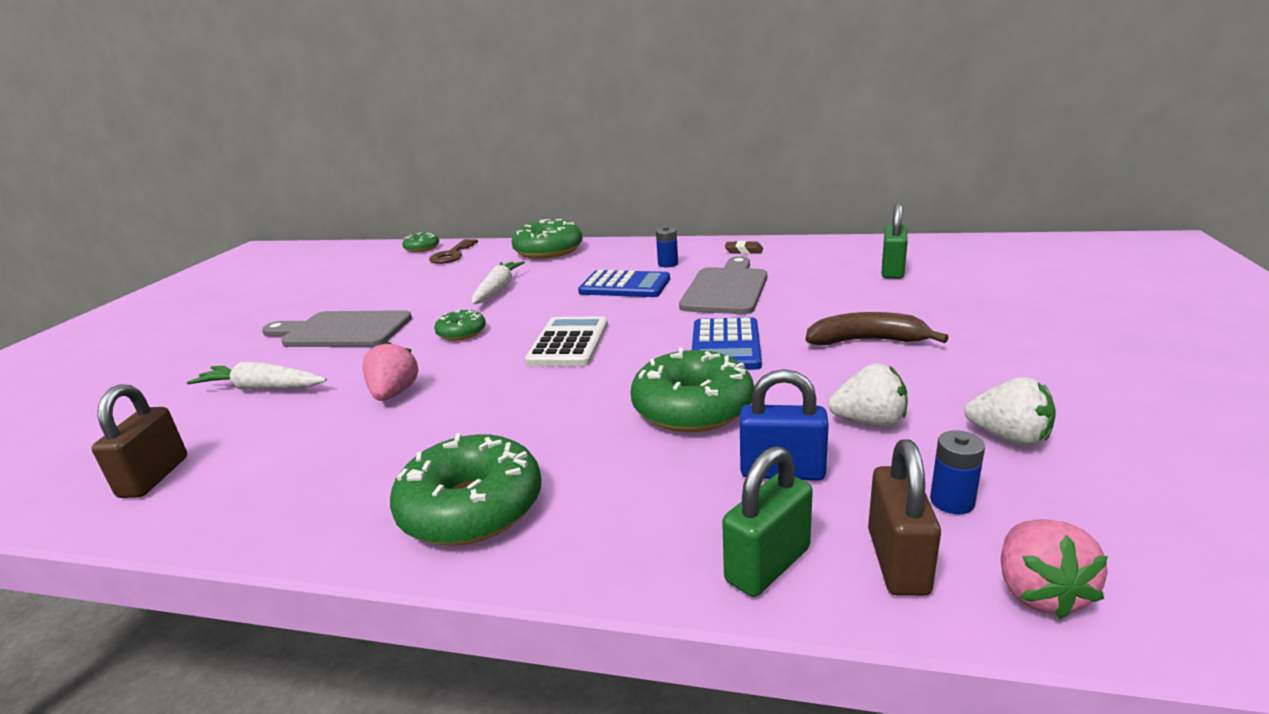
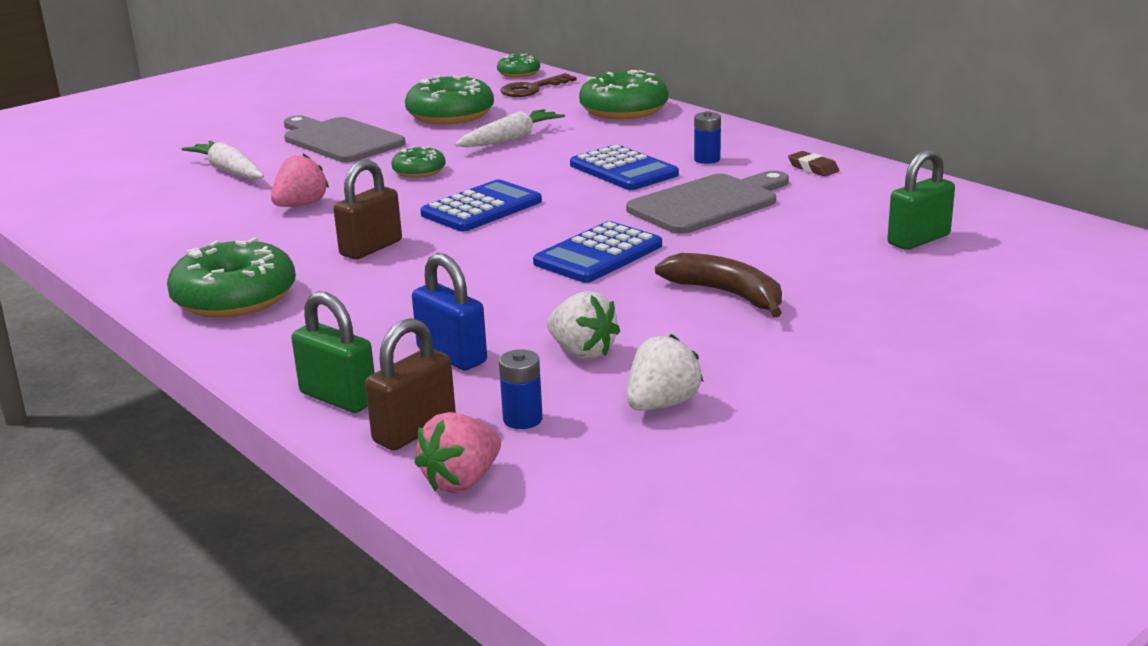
camera: 35 degrees right, 0 degrees up
brown padlock [91,384,187,498] -> brown padlock moved to [333,160,402,260]
white calculator [525,316,608,366] -> blue calculator [420,179,542,232]
green donut [630,347,754,432] -> green donut moved to [405,74,494,124]
green padlock [722,446,813,597] -> green padlock turned 45 degrees clockwise [291,291,375,413]
white strawberry [965,377,1056,447] -> white strawberry turned 120 degrees counterclockwise [627,334,704,411]

